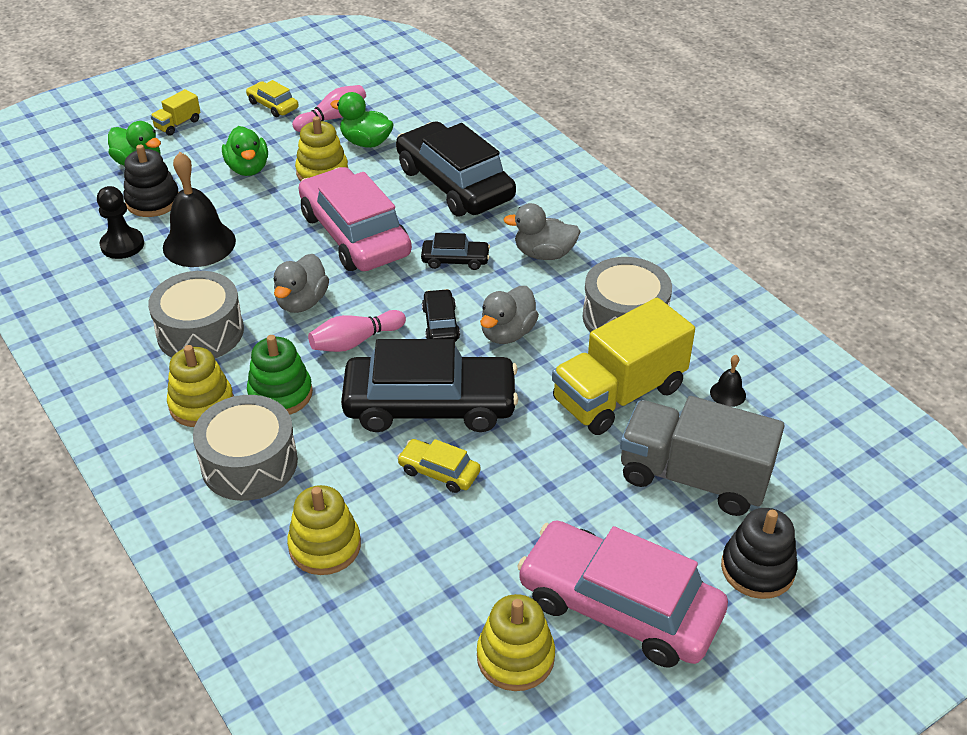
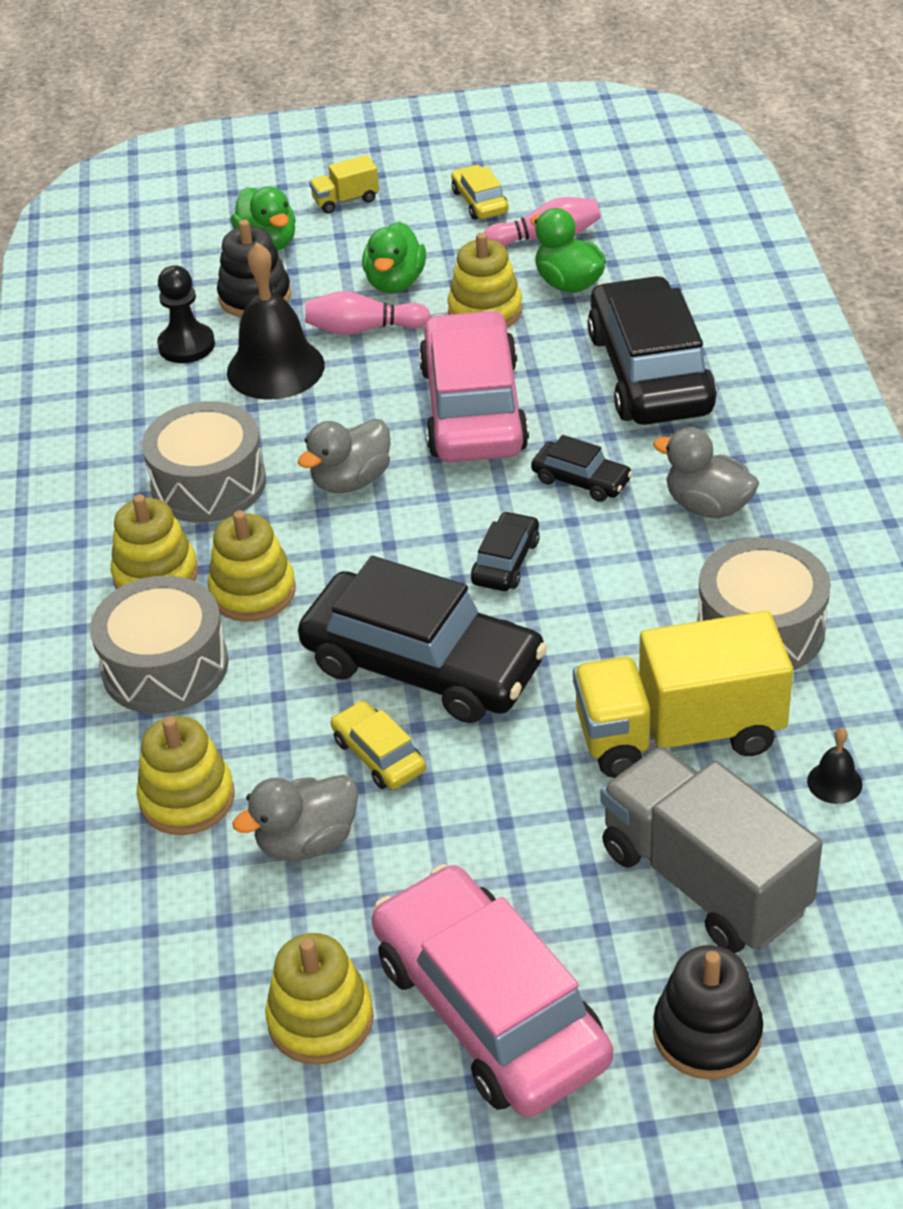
camera: 30 degrees right, 0 degrees up
green stacking toy [247,335,313,415] -> yellow stacking toy [208,510,296,622]
pink bowling pin [308,310,406,352] -> pink bowling pin moved to [305,291,431,335]
grey duck [480,286,539,344] -> grey duck moved to [232,775,358,861]

